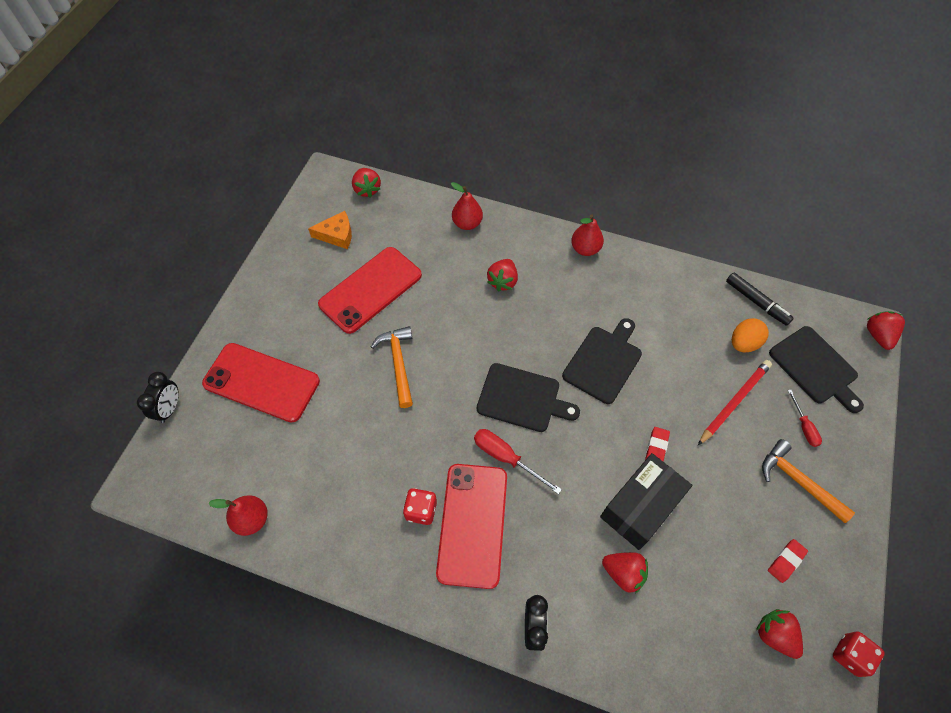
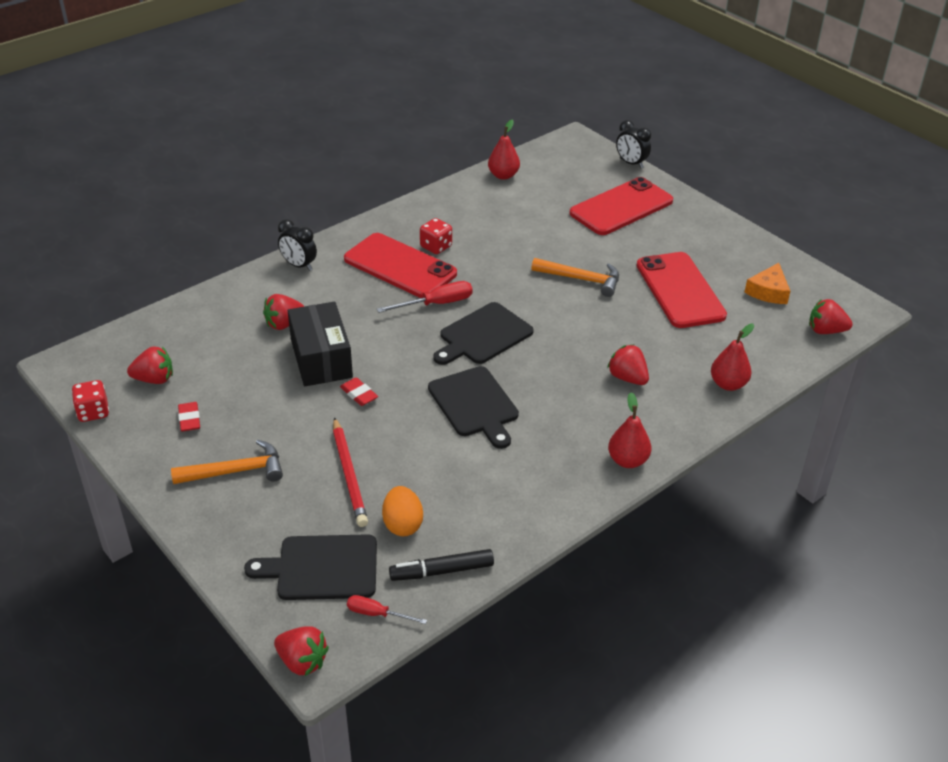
camera: 120 degrees right, 20 degrees down
red screwdriver [788,390,822,447] -> red screwdriver moved to [347,595,427,624]

